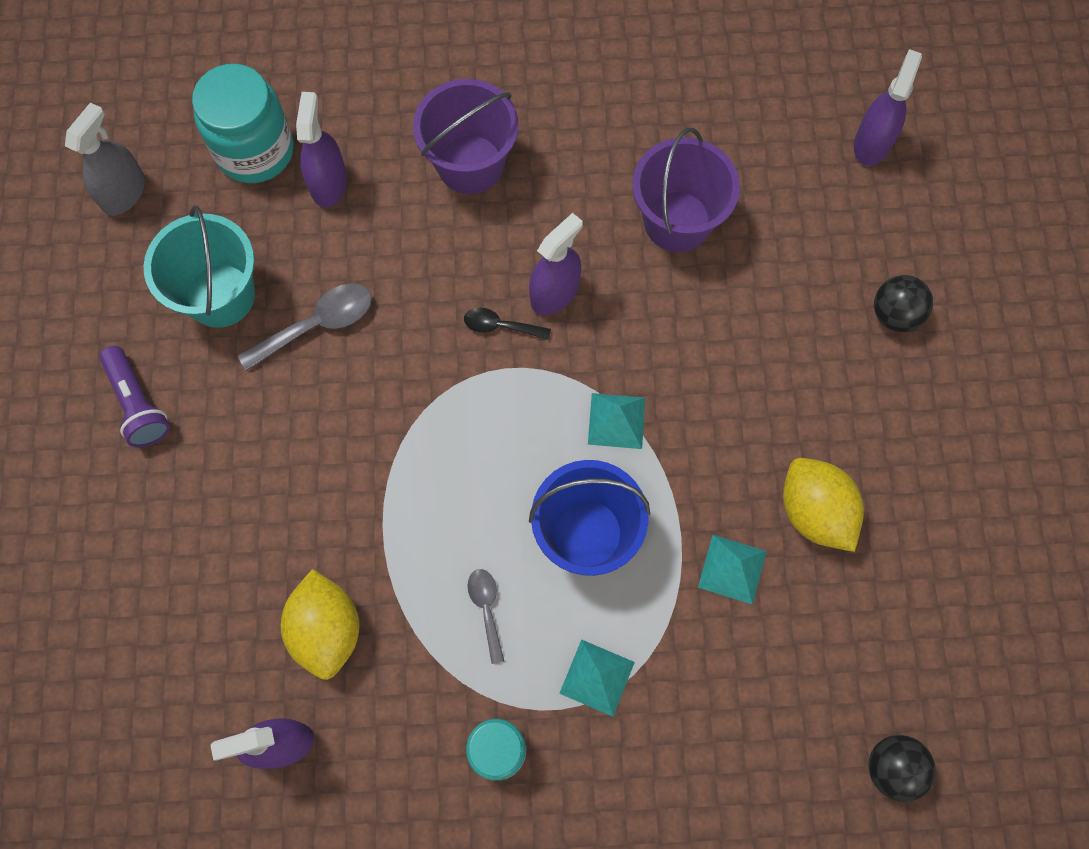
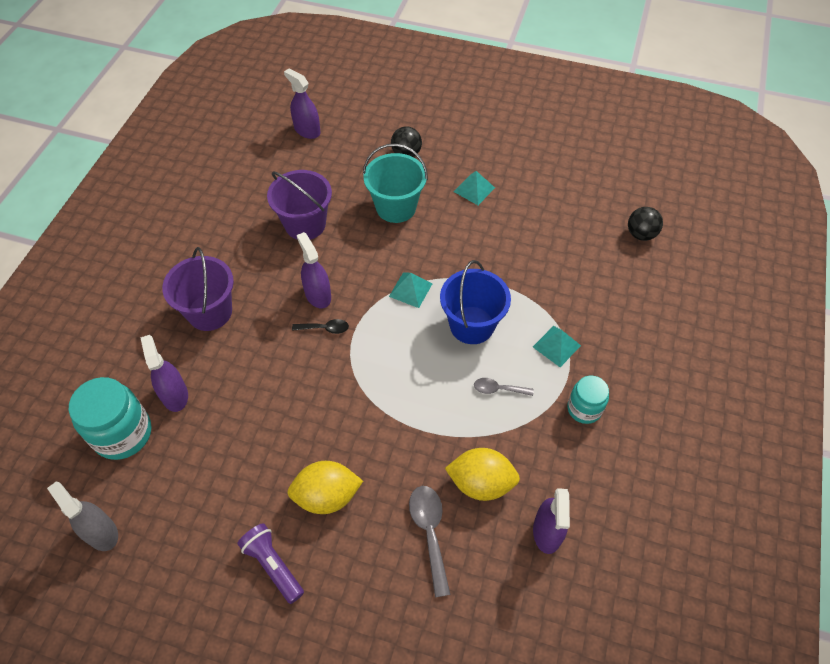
camera: 70 degrees left, 15 degrees down
purple flashlight [99,346,170,447] -> purple flashlight turned 120 degrees counterclockwise [237,523,304,604]
turquoise bucket [144,205,255,328] -> turquoise bucket moved to [363,144,428,223]
grey spoon [238,283,372,371] -> grey spoon moved to [409,486,451,598]
purple spray bottle [296,92,347,207] -> purple spray bottle turned 45 degrees clockwise [140,335,188,412]
black spoon [464,308,551,340] -> black spoon turned 120 degrees counterclockwise [292,319,349,334]
turquoise pyramid [698,535,767,605] -> turquoise pyramid moved to [454,171,495,205]
yellow lemon [783,458,864,552] -> yellow lemon moved to [287,461,363,514]

